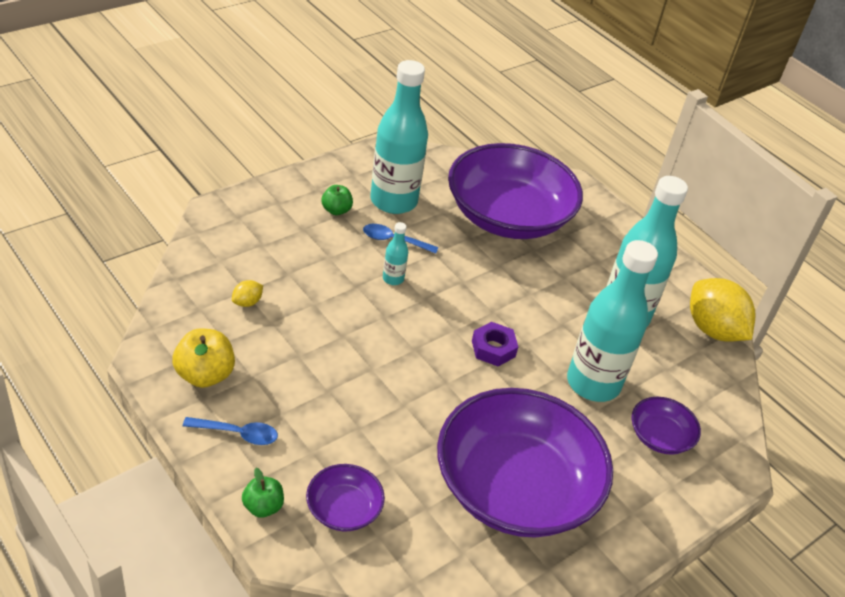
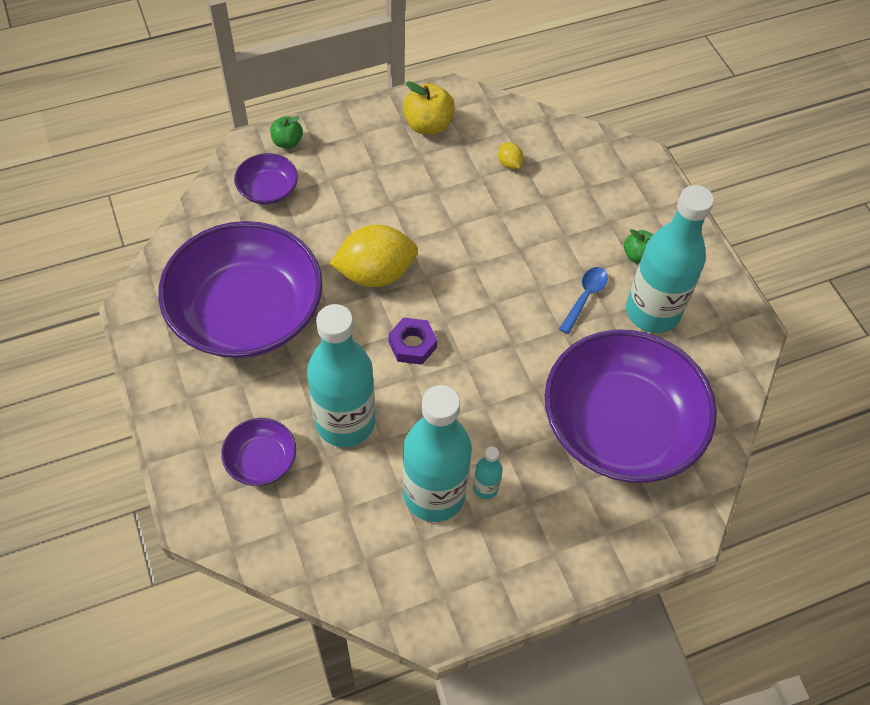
camera: 110 degrees right, 15 degrees up
blue spoon [183,417,278,445] -> none
turquoise bottle [383,222,408,285] -> turquoise bottle moved to [473,446,502,499]
yellow lemon [690,278,756,342] -> yellow lemon moved to [330,225,418,287]

